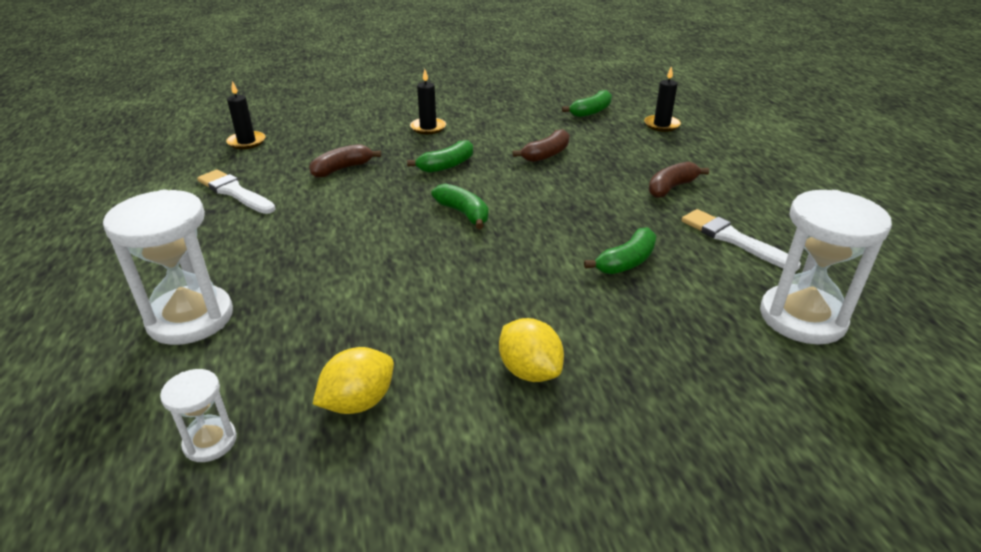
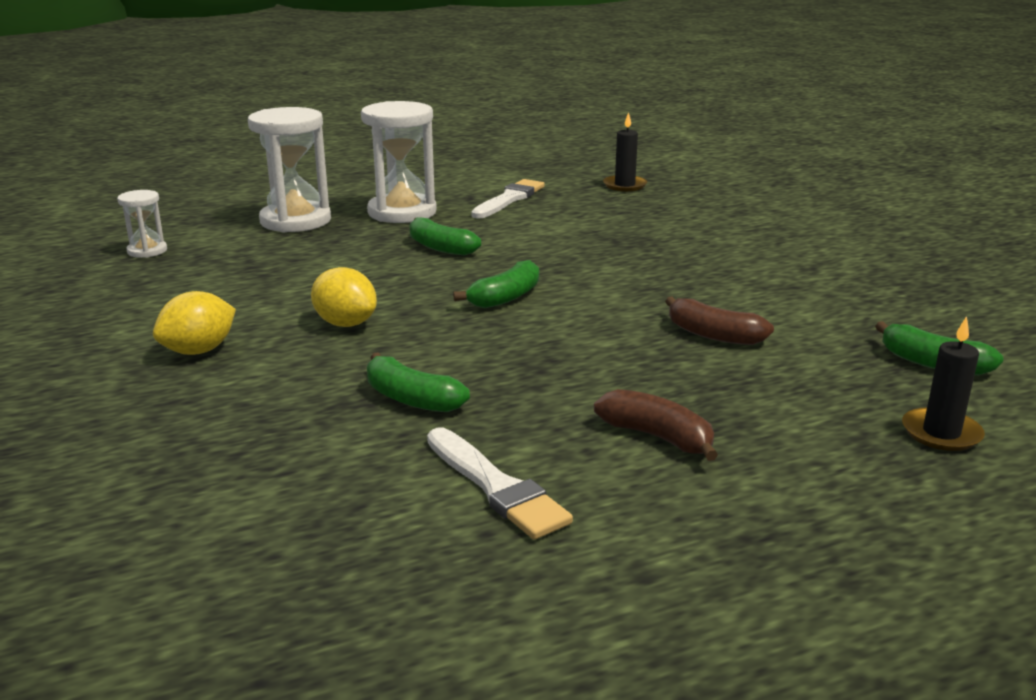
camera: 80 degrees right, 10 degrees down
brown banana [309,144,381,178] -> none
yellow lemon [313,347,394,414] -> yellow lemon moved to [311,267,377,327]
green banana [407,140,473,173] -> green banana moved to [410,217,481,255]
black candle [410,69,446,134] -> none
white brush [681,209,801,271] -> white brush turned 105 degrees clockwise [427,427,573,540]
white hourglass [760,190,892,344] -> white hourglass moved to [361,101,437,223]

